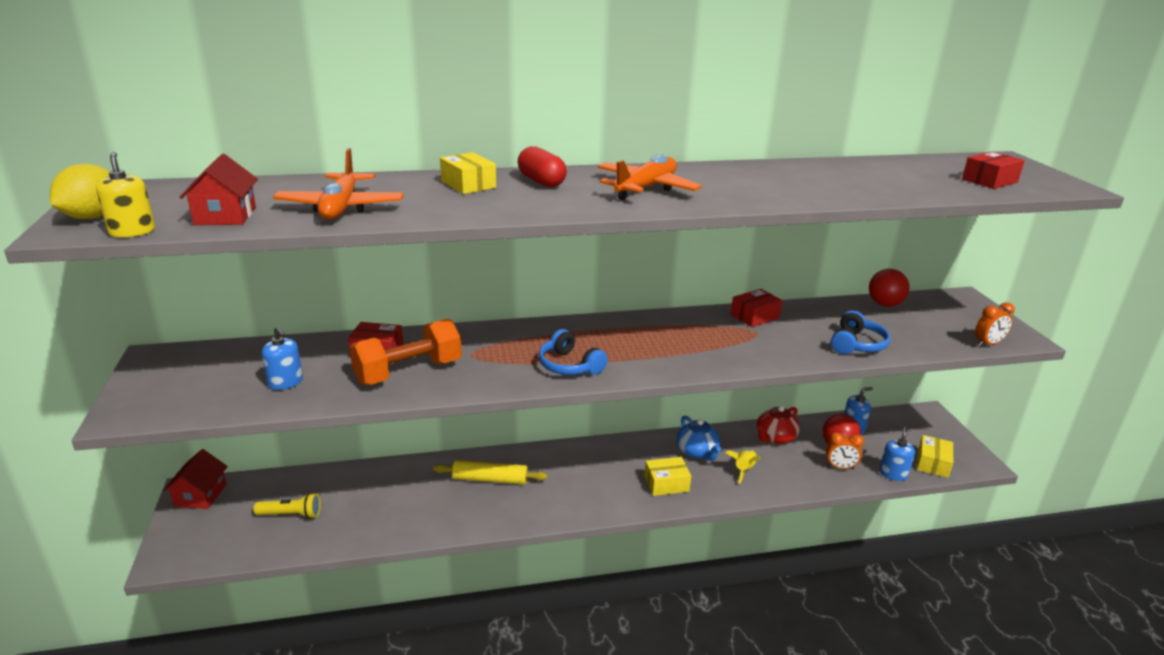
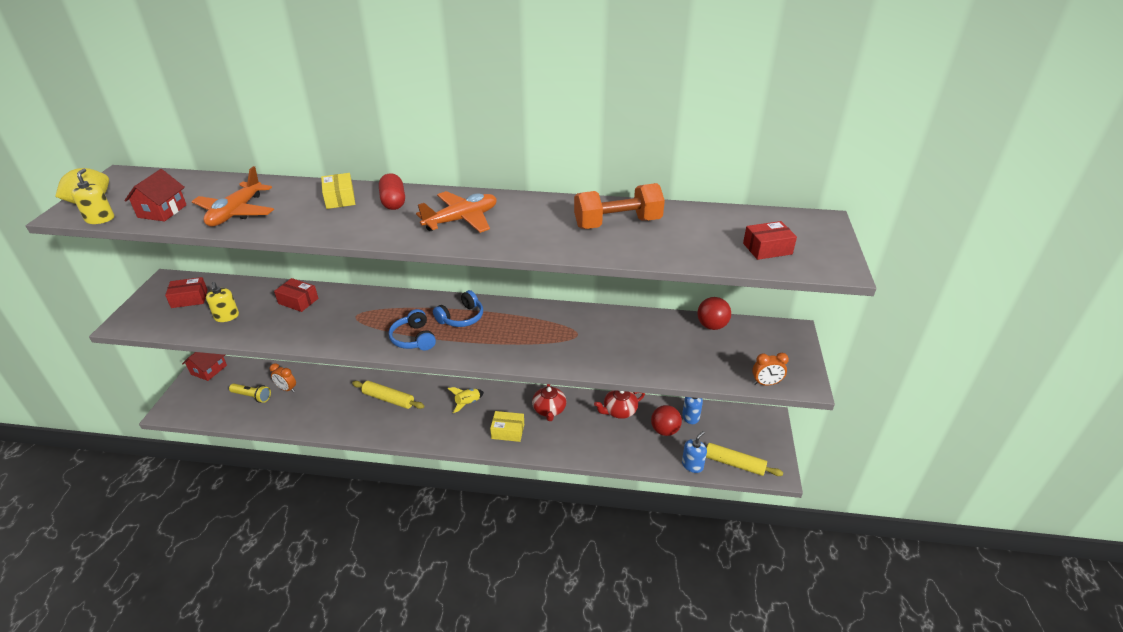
camera: 20 degrees right, 10 degrees up
blue soap dispenser [262,327,303,390] -> yellow soap dispenser [206,282,239,322]
orange dumbbell [350,319,462,385] -> orange dumbbell moved to [574,183,665,229]
blue teapot [676,415,721,461] -> red teapot [532,384,566,421]
yellow rocket [725,449,760,484] -> yellow rocket moved to [448,387,484,413]
red box [731,289,783,327] -> red box moved to [165,277,208,308]
orange clock [826,433,864,469] -> orange clock moved to [270,363,296,392]
blue headphones [831,310,890,354] -> blue headphones moved to [433,290,483,327]
yellow box [917,435,953,478] -> yellow rolling pin [706,443,783,476]

